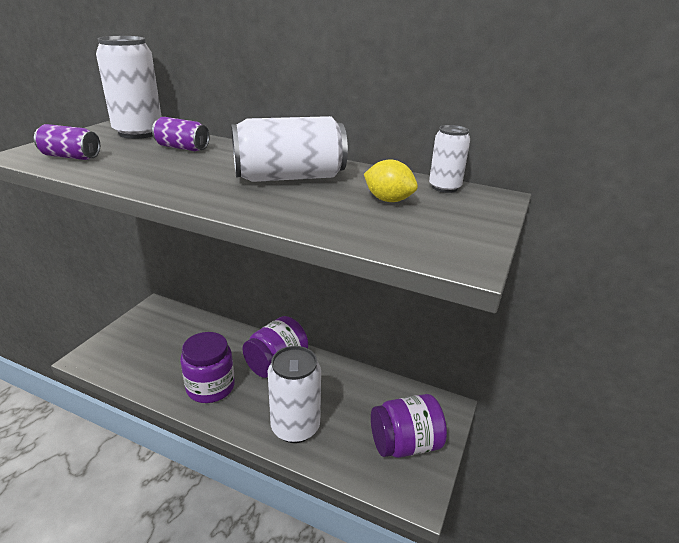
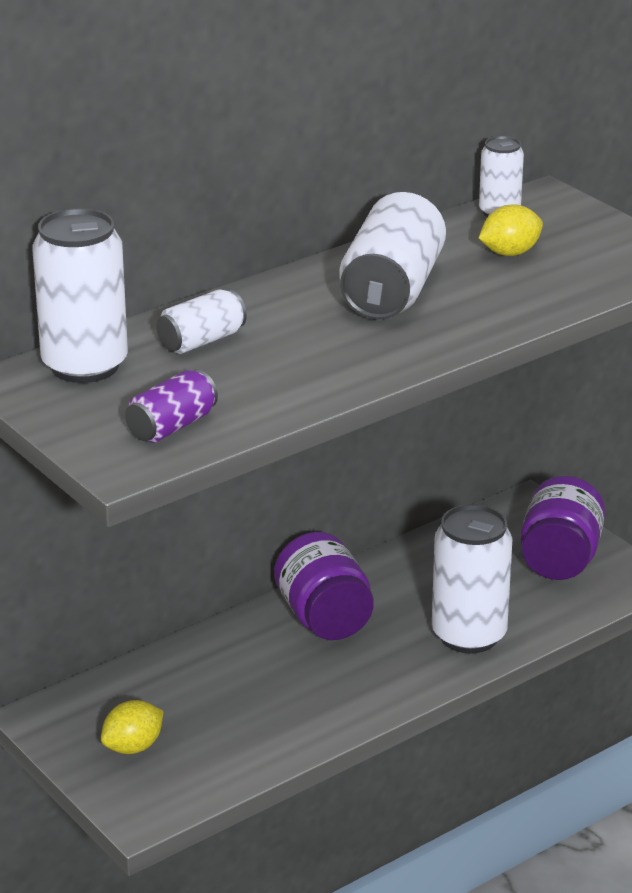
camera: 60 degrees left, 0 degrees up
purple can [152,117,210,151] -> white can [156,289,247,354]
purple jar [180,332,235,403] -> none
none -> yellow lemon [101,700,163,754]

